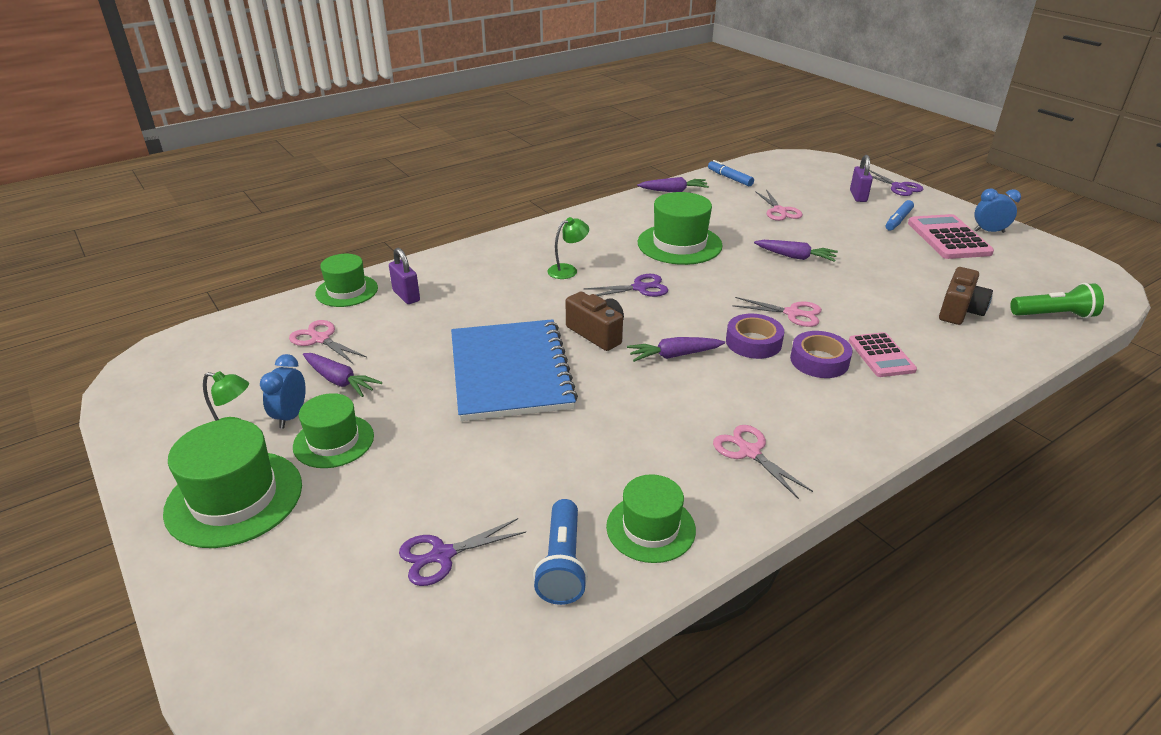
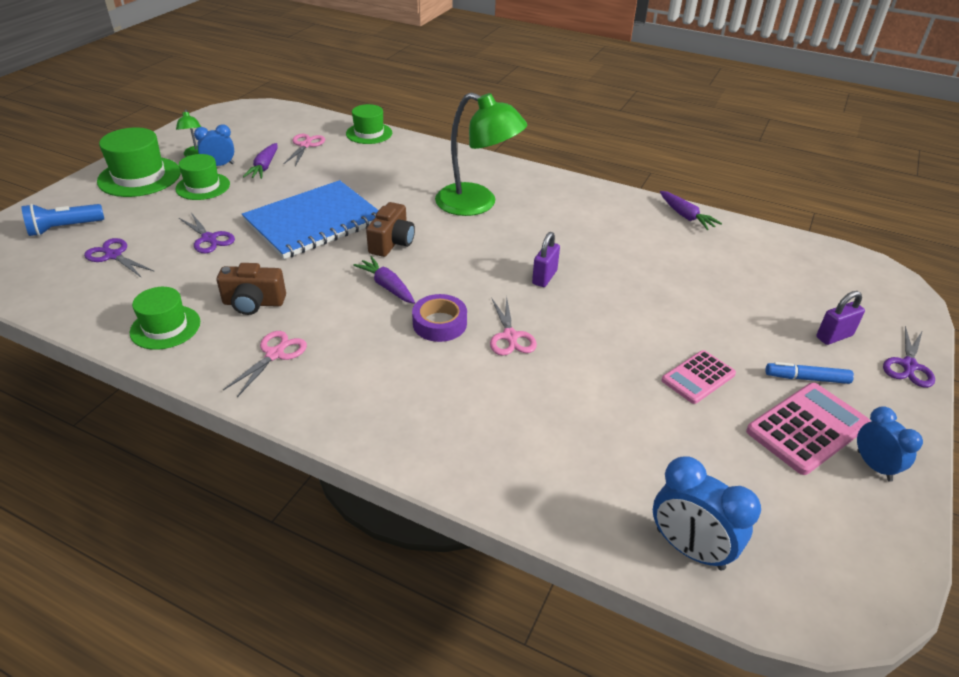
camera: 60 degrees right, 5 degrees up
purple padlock [389,248,420,304] -> purple padlock moved to [532,232,560,287]
blue flashlight [533,499,588,605] -> blue flashlight moved to [21,204,104,236]
green lamp [547,217,589,279] -> green lamp [435,93,527,216], size x2.25
purple scissors [584,274,668,297] -> purple scissors moved to [179,213,235,253]
green hat [638,192,723,265] -> none
blue marker [708,160,754,186] -> none
purple carrot [754,240,838,262] -> none
pink scissors [755,189,803,221] -> none
purple tape [790,331,853,378] -> none
pink calculator [849,332,917,377] -> pink calculator moved to [661,350,736,404]
brown camera [939,267,993,325] -> brown camera moved to [216,263,286,315]
green flashlight [1010,283,1104,319] -> blue clock [653,456,761,571]

